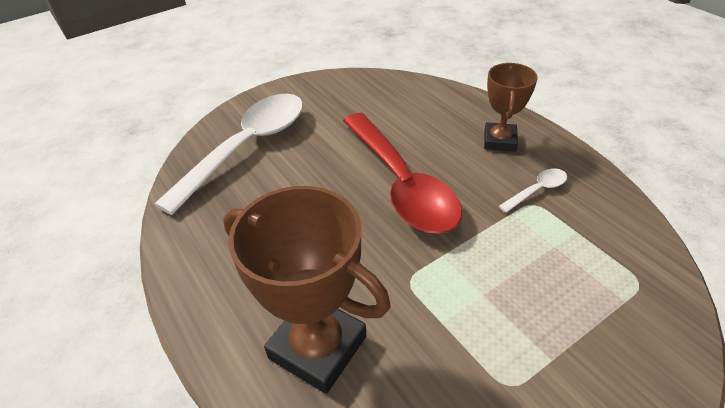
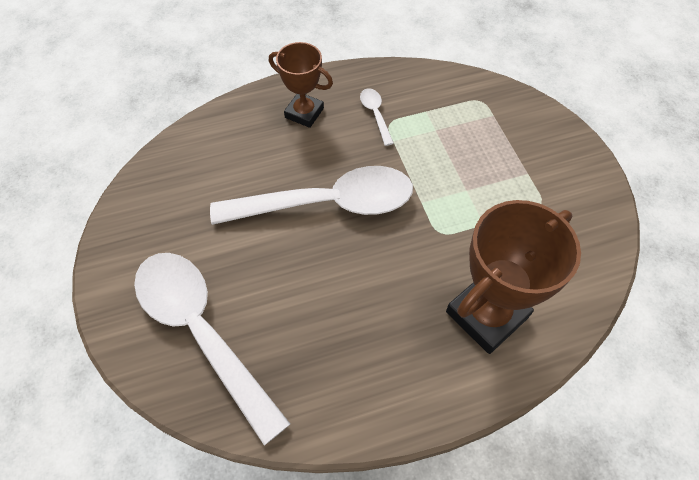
camera: 75 degrees left, 15 degrees up
red spoon [343,113,462,234] -> white spoon [210,166,413,225]

